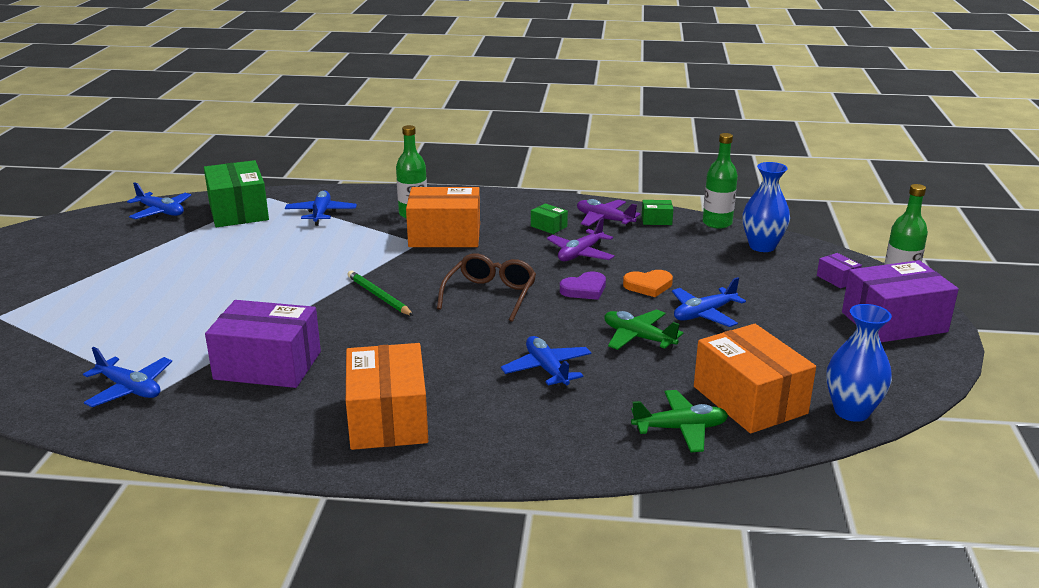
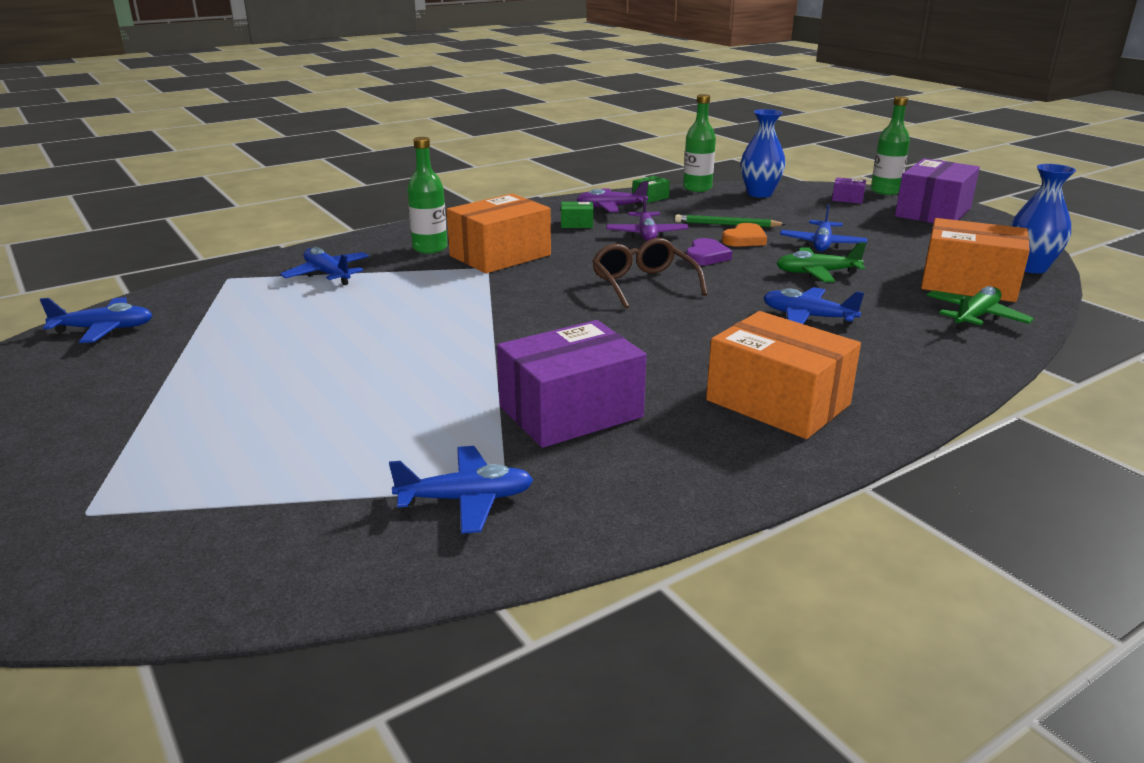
camera: 40 degrees left, 0 degrees up
green box [204,160,269,227] -> none
green pencil [347,271,414,316] -> green pencil moved to [675,215,786,227]

